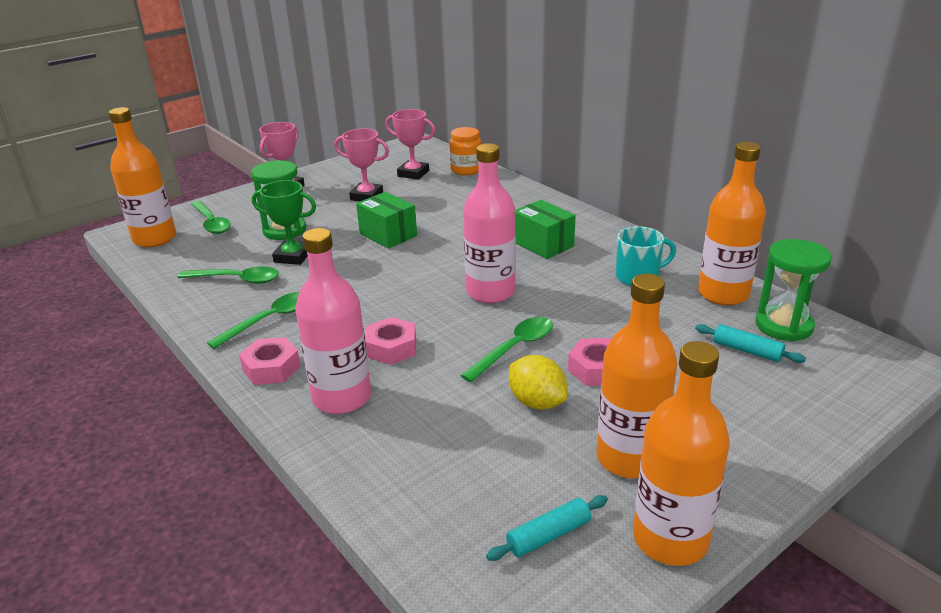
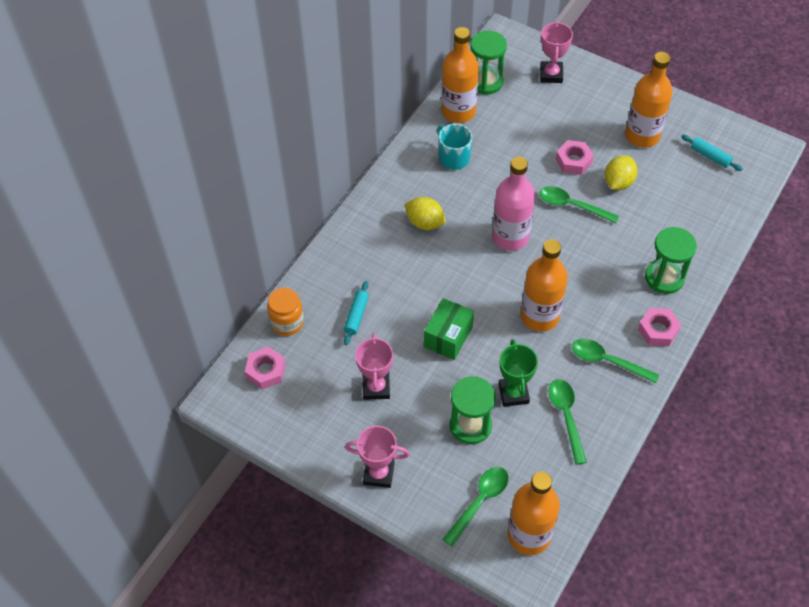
camera: 110 degrees left, 25 degrees up
pink bottle [295,228,371,414] -> green hourglass [645,227,697,294]
pink nut [365,317,416,365] -> pink nut moved to [245,347,286,389]
pink trophy [385,109,435,180] -> pink trophy moved to [540,21,573,83]
green box [515,200,576,259] -> yellow lemon [405,197,445,230]
orange bottle [633,341,730,566] -> orange bottle moved to [521,239,568,332]
turquoise rolling pin [695,324,806,363] -> turquoise rolling pin moved to [344,281,369,345]

